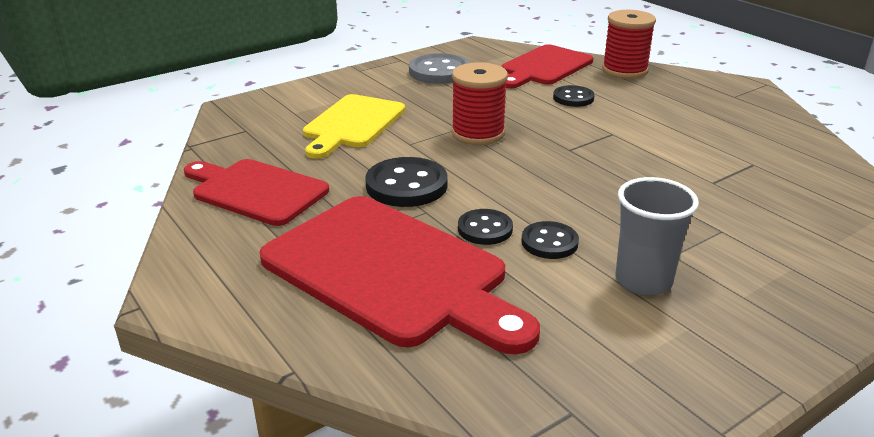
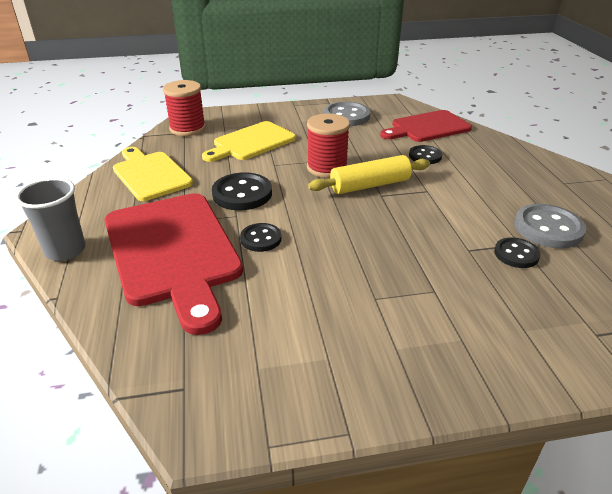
camera: 25 degrees right, 5 degrees up
red cutting board [184,159,329,226] -> yellow cutting board [113,147,193,201]
black button [521,221,579,259] -> black button moved to [494,237,541,268]
red spool [602,10,656,79] -> red spool moved to [163,80,206,136]
grey cup [615,177,699,296] -> grey cup moved to [15,178,86,261]
none -> yellow rolling pin [308,155,430,194]
none -> grey button [514,204,586,249]

